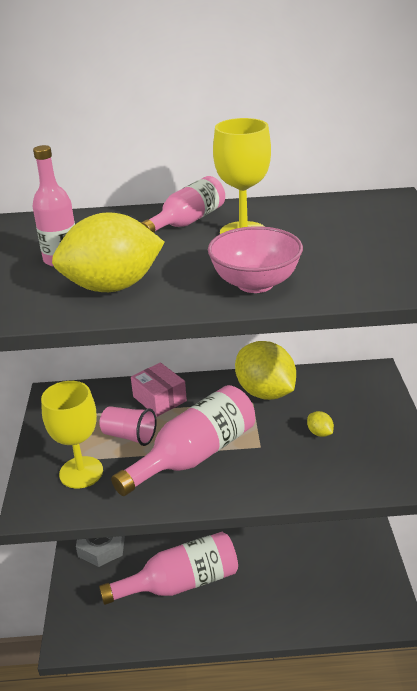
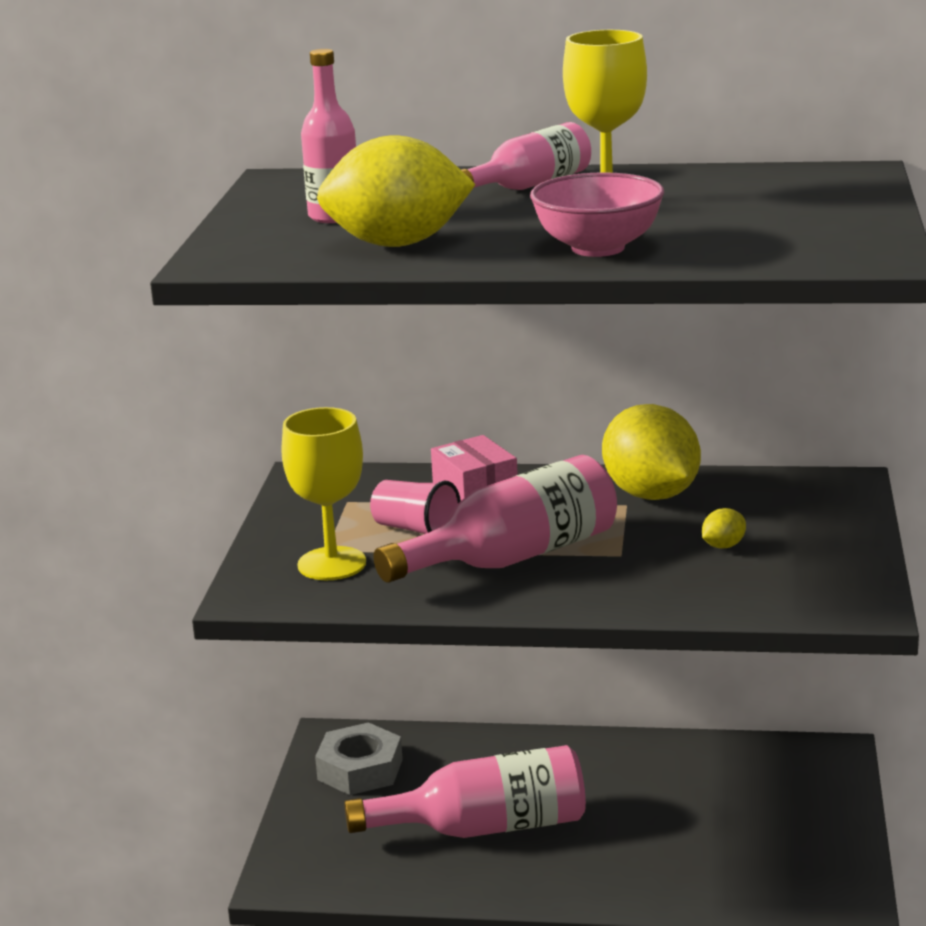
camera: 10 degrees right, 10 degrees down
yellow lemon [307,411,334,437] -> yellow lemon turned 75 degrees clockwise [702,508,746,549]

